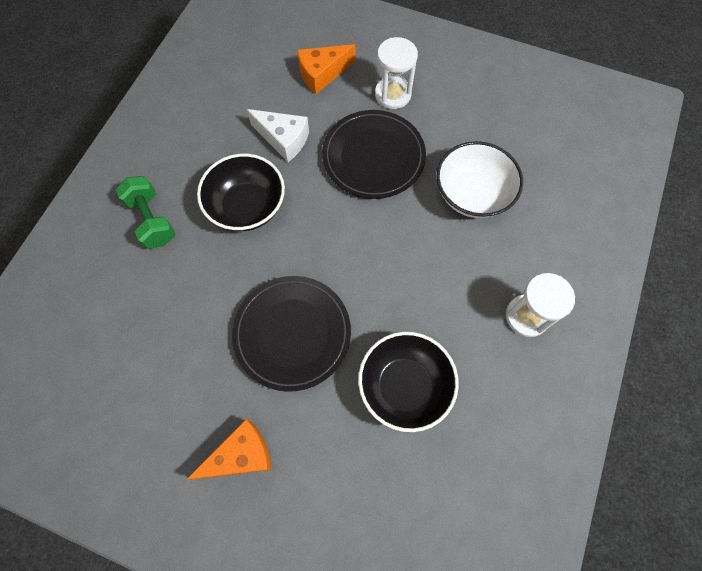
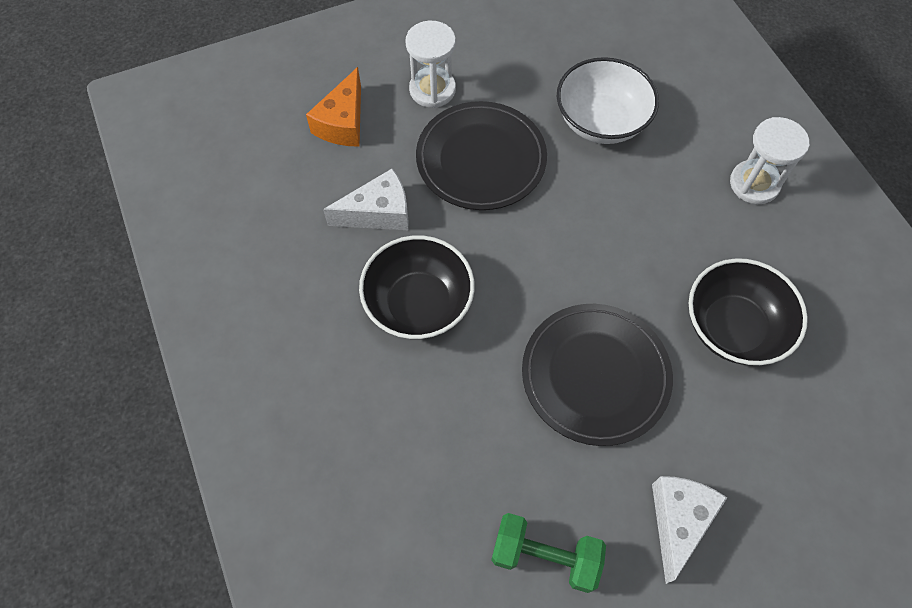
camera: 45 degrees left, 5 degrees down
green dumbbell [116,176,175,249] -> green dumbbell moved to [491,513,606,593]
orange cheese [186,419,272,480] -> white cheese [652,476,727,584]

